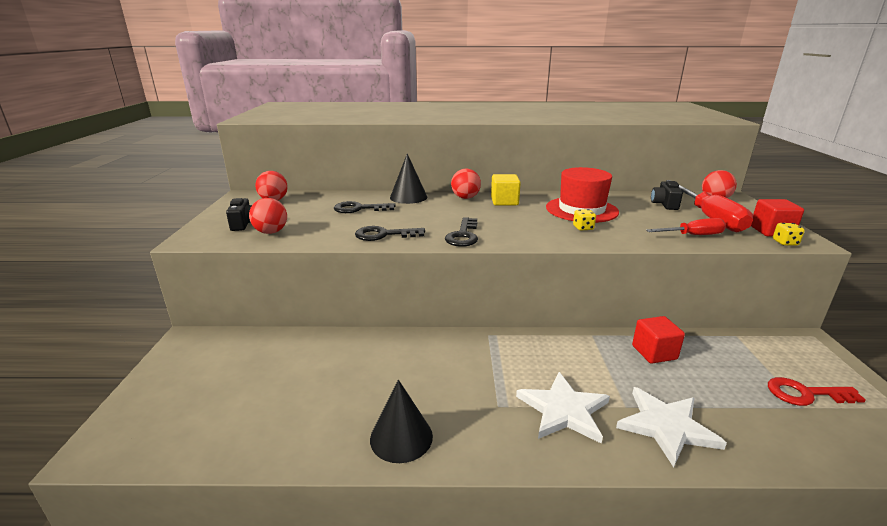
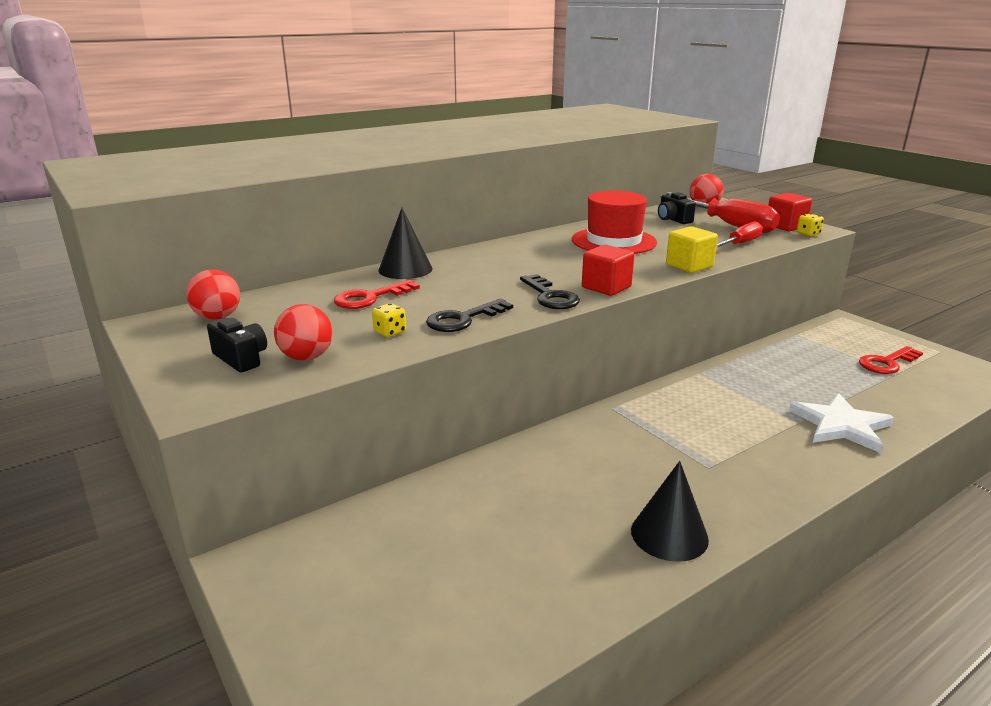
camera: 35 degrees left, 0 degrees up
black key [334,201,396,213] -> red key [334,280,420,309]
red ball [451,169,481,199] -> none
yellow cube [491,174,521,206] -> yellow cube moved to [666,226,718,273]
white star [516,372,610,444] -> none
yellow dice [573,209,596,231] -> yellow dice moved to [372,303,406,337]
red cube [632,316,685,364] -> red cube moved to [582,245,634,296]

